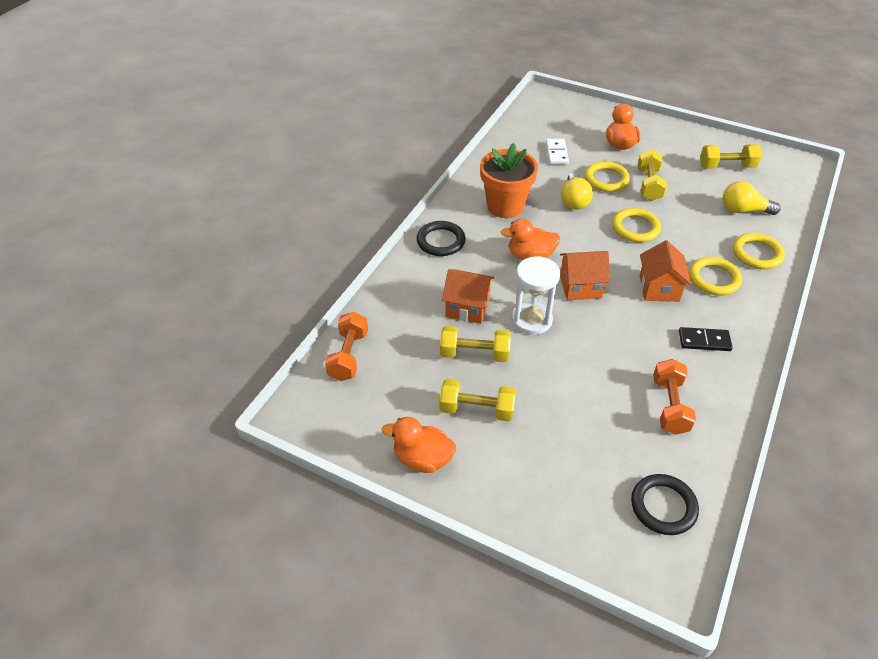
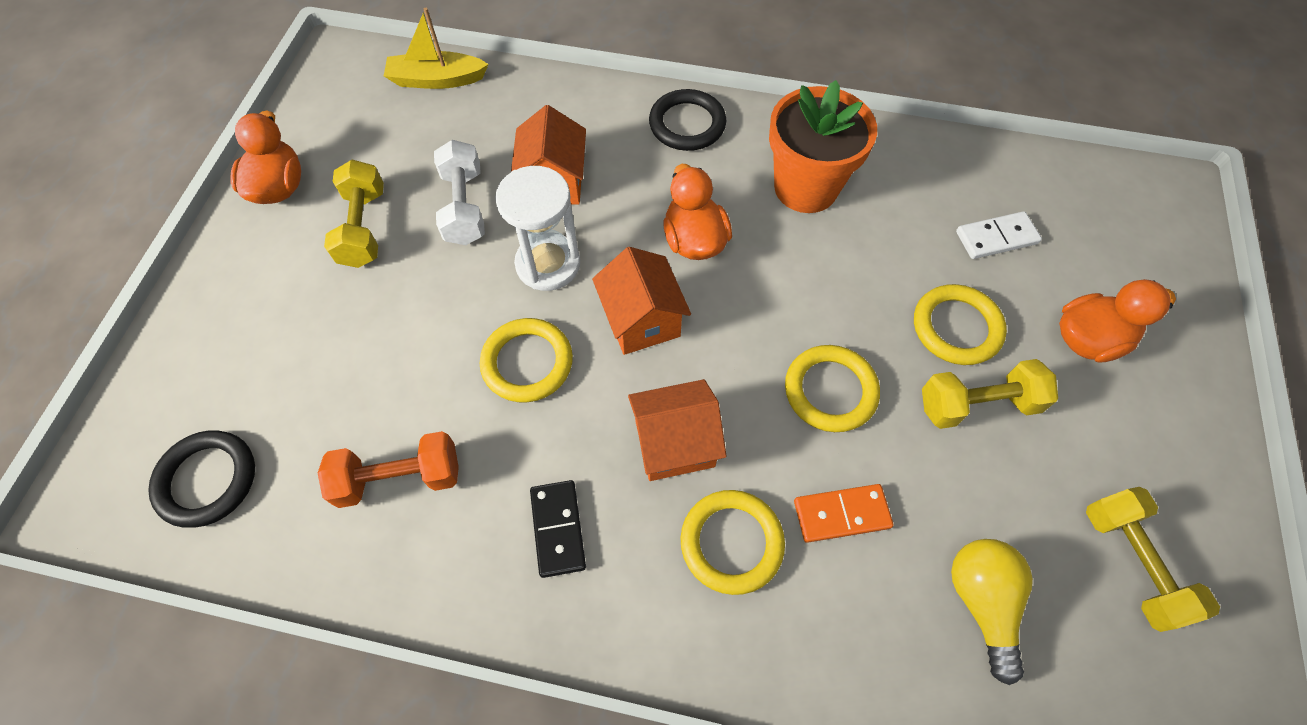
camera: 75 degrees right, 15 degrees up
orange dumbbell [325,312,368,381] -> yellow boat [384,8,489,89]
yellow dumbbell [440,326,511,362] -> white dumbbell [434,140,485,245]
yellow light bulb [561,173,593,210] -> none
yellow ring [733,233,785,269] -> yellow ring moved to [480,318,573,402]
none -> orange domino [794,484,893,543]

